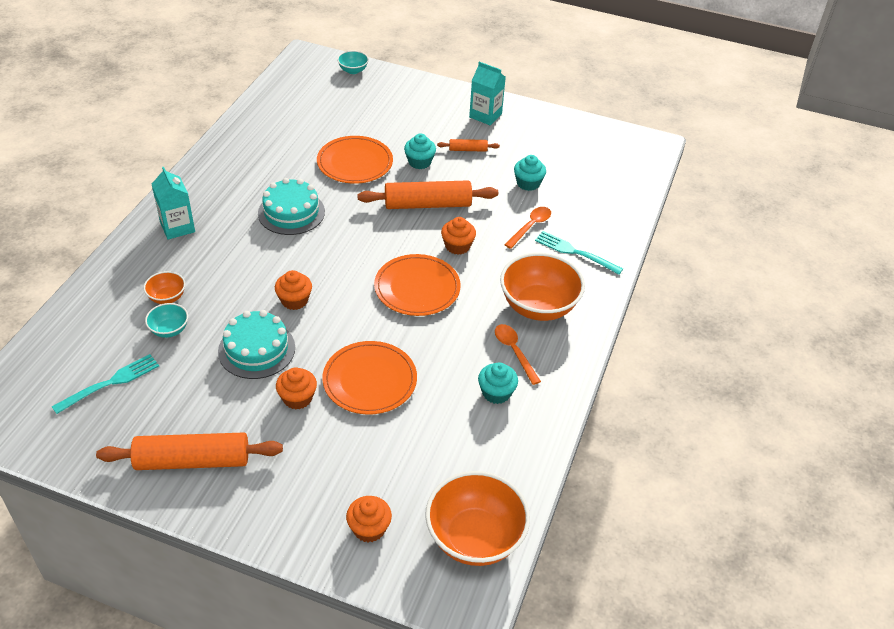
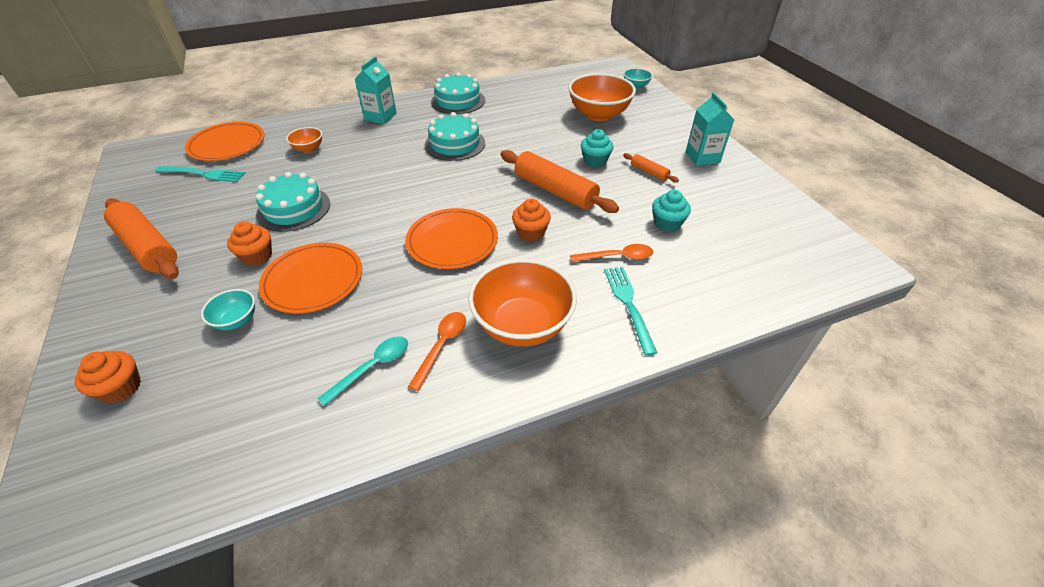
camera: 50 degrees right, 0 degrees up
turquoise bowl [145,303,188,338] -> turquoise bowl moved to [201,289,255,330]
orange cupcake [275,270,312,310] -> none
orange plate [317,136,393,184] -> orange plate moved to [185,122,265,161]
orange bowl [425,471,530,566] -> orange bowl moved to [569,73,636,121]
turquoise cupcake [478,362,518,404] -> turquoise spoon [317,336,408,406]
none -> turquoise cake [431,72,485,114]

